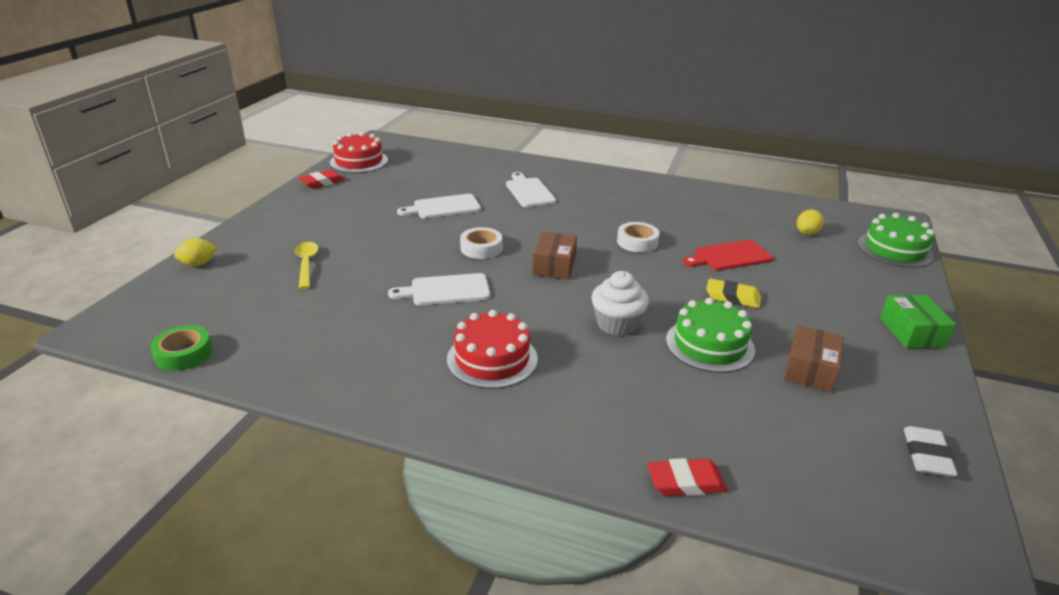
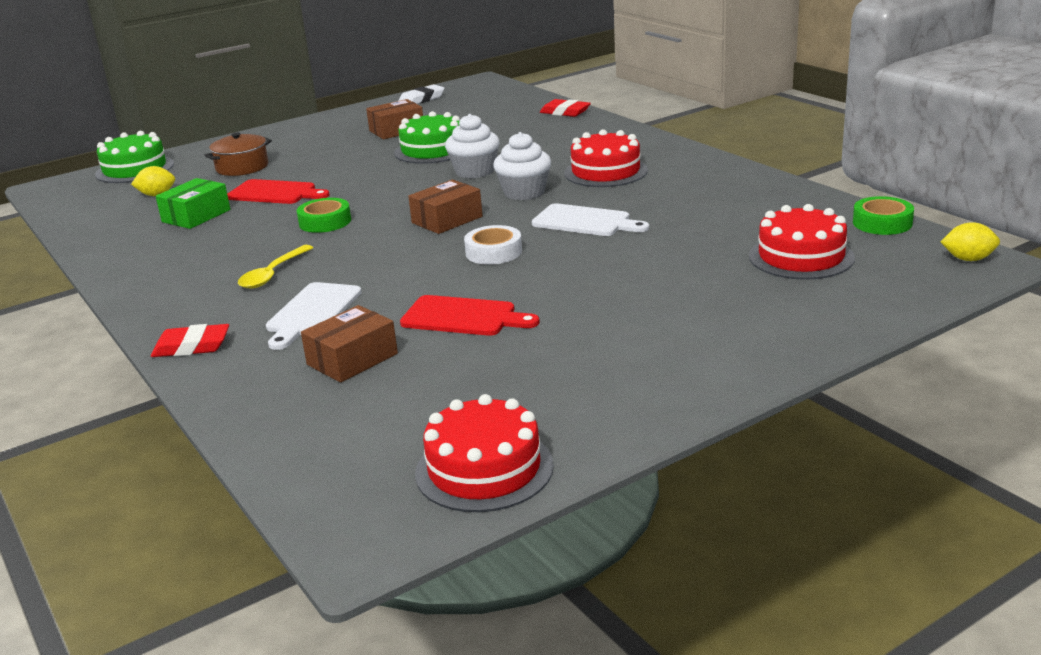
camera: 140 degrees left, 5 degrees down
yellow lemon [174,238,218,266] -> yellow lemon moved to [941,222,1000,261]
yellow spoon [295,242,319,289] -> yellow spoon moved to [238,245,313,288]
red eraser [298,169,345,189] -> red eraser moved to [151,324,229,357]
white cutting board [397,194,481,219] -> red cutting board [400,295,539,336]
white tape [617,222,660,252] -> green tape [297,198,351,233]
yellow eraser [706,279,761,308] -> none
green box [880,295,956,348] -> green box moved to [156,178,230,229]
none -> brown pot [204,133,272,176]
none -> brown box [301,305,398,382]
none -> white cupcake [493,132,551,200]
none -> red cake [749,204,855,280]

